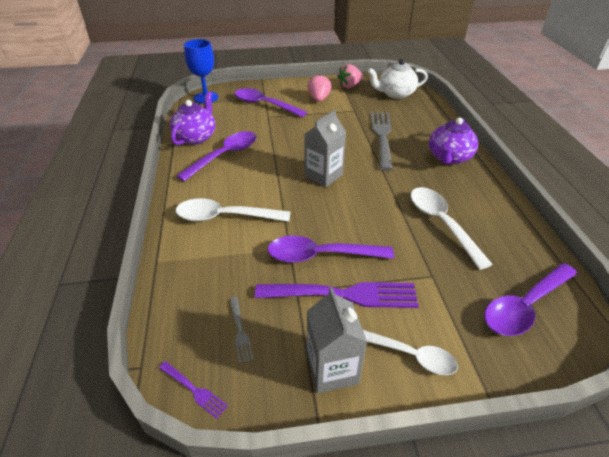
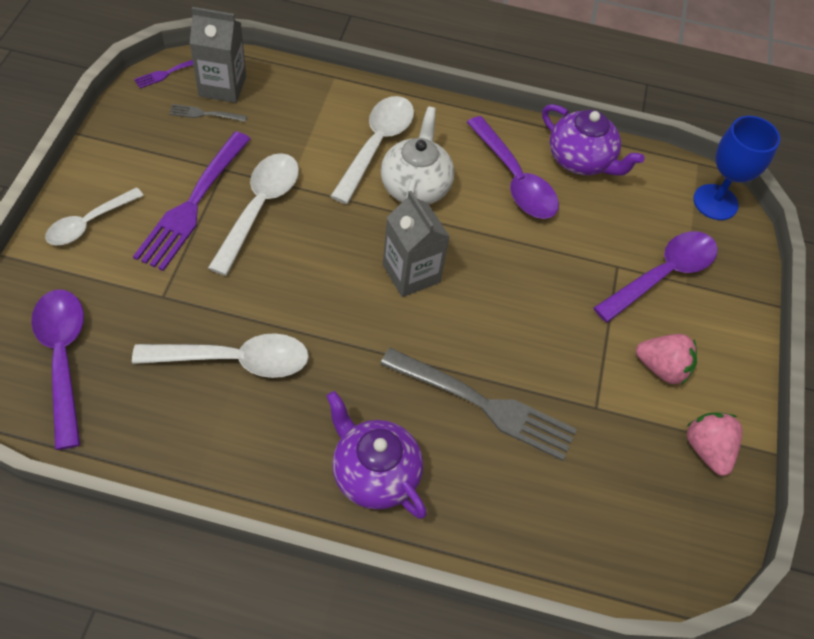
camera: 105 degrees right, 15 degrees up
purple spoon [268,236,394,263] -> white spoon [208,153,299,276]
grey carton [307,287,367,393] -> grey carton moved to [190,7,246,103]
white teapot [367,59,428,99] -> white teapot moved to [381,106,454,204]

